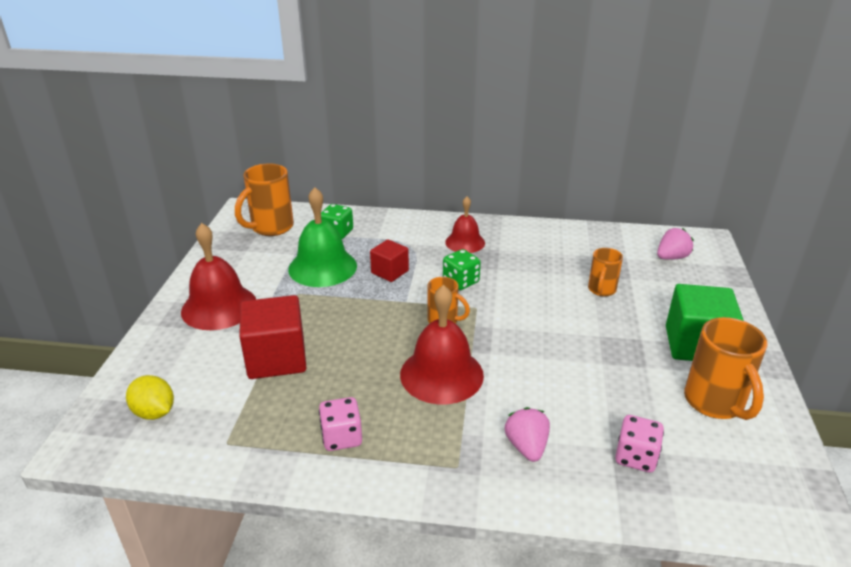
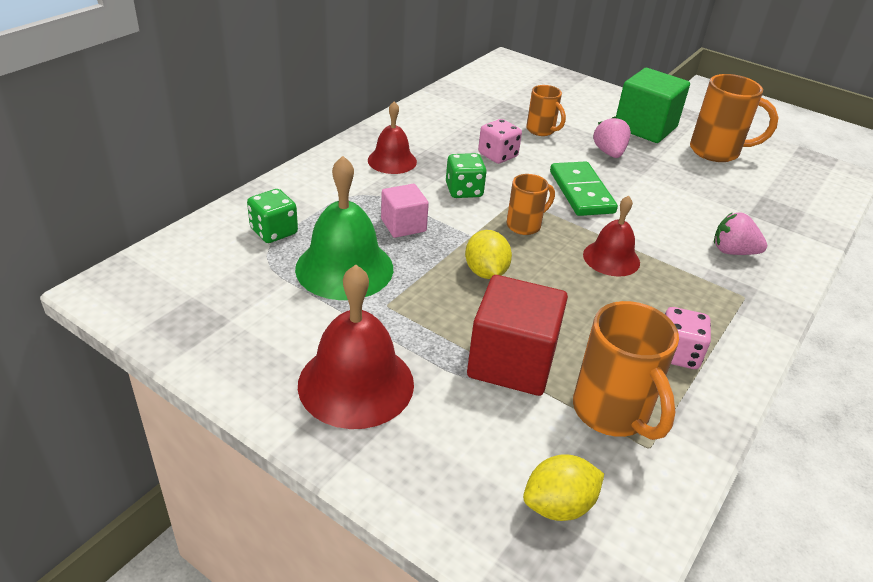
camera: 65 degrees left, 5 degrees up
orange mug [235,163,294,236] -> orange mug moved to [573,301,679,440]
red cube [370,239,409,282] -> pink cube [381,184,429,238]
red bell [400,285,484,404] -> red bell [583,195,640,277], size x0.62
pink dice [615,415,664,473] -> pink dice moved to [478,119,522,164]
pink strawberry [657,228,694,260] -> pink strawberry moved to [593,116,631,158]
none -> yellow lemon [465,230,512,279]
none -> green domino [550,161,618,216]

